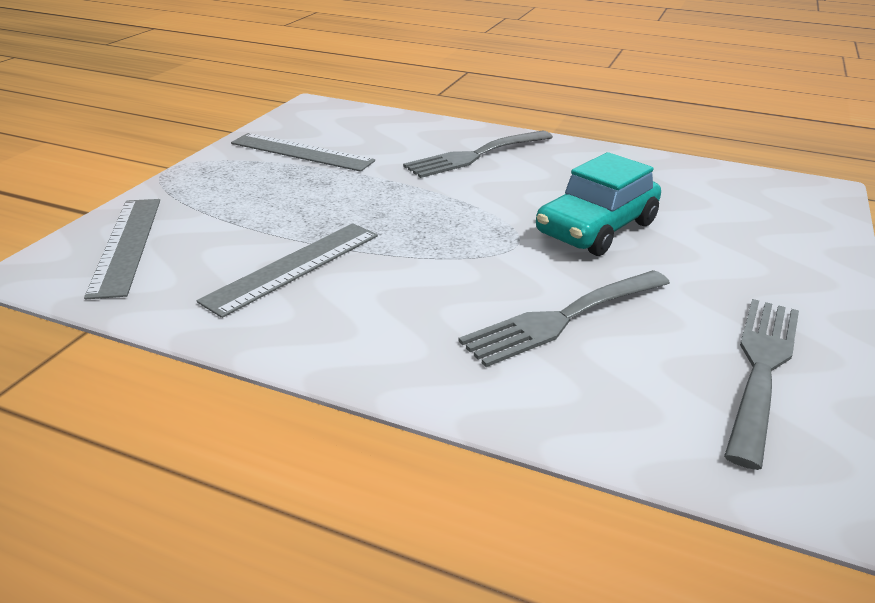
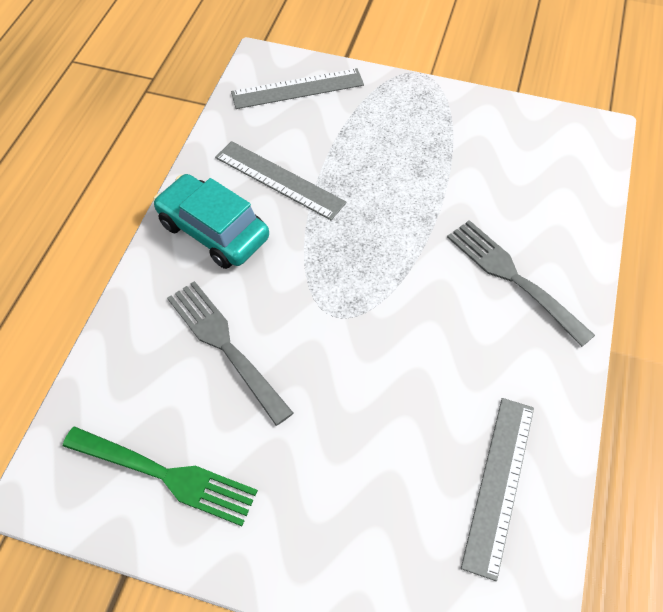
camera: 85 degrees right, 25 degrees up
grey ruler [231,133,375,172] -> grey ruler moved to [461,398,534,581]
turquoise car [536,152,661,256] -> turquoise car moved to [153,174,269,269]
grey fork [724,299,799,470] -> green fork [63,426,258,526]

